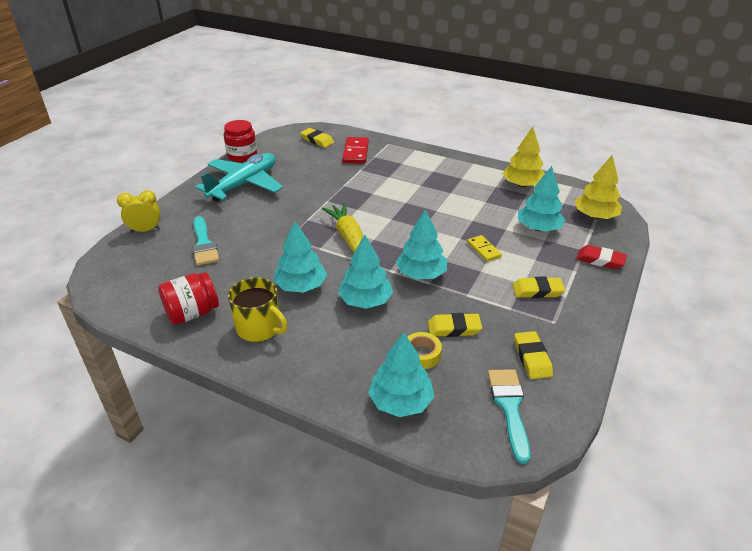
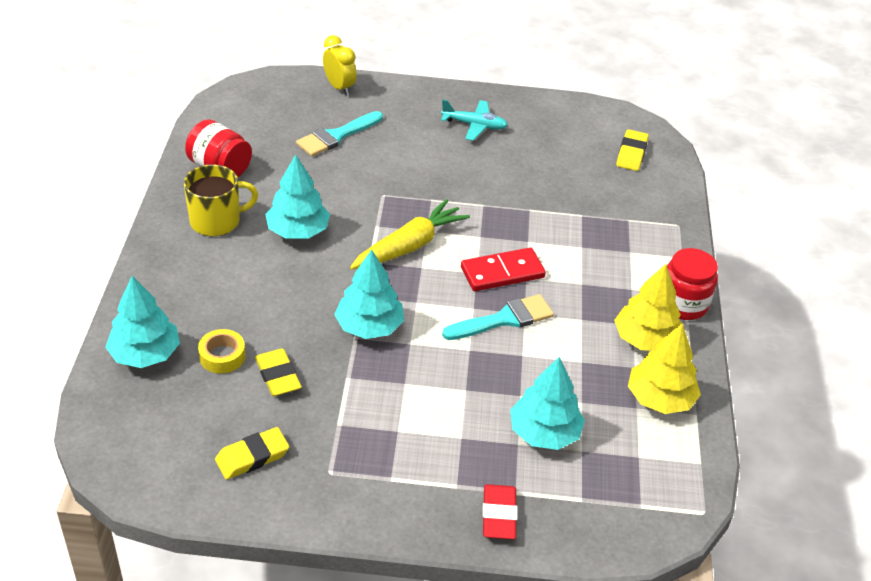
camera: 65 degrees right, 5 degrees up
turquoise plane [195,153,283,202] -> turquoise plane [441,99,508,141], size x0.53
red jar [224,120,257,163] -> red jar moved to [667,248,718,320]
yellow mug [228,277,288,342] -> yellow mug turned 120 degrees counterclockwise [184,164,258,236]
turquoise tree [338,235,393,309] -> none
red domino [342,137,369,164] -> red domino moved to [461,248,546,291]
yellow domino [467,235,502,262] -> none
turquoise brush [488,369,530,464] -> turquoise brush moved to [442,294,554,340]
yellow eraser [512,277,565,298] -> none
yellow tree [575,155,622,219] -> yellow tree moved to [614,264,682,351]

